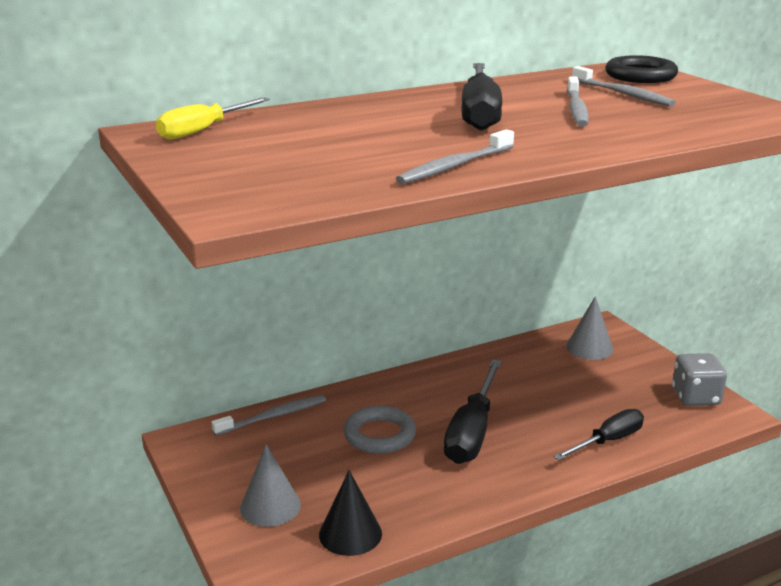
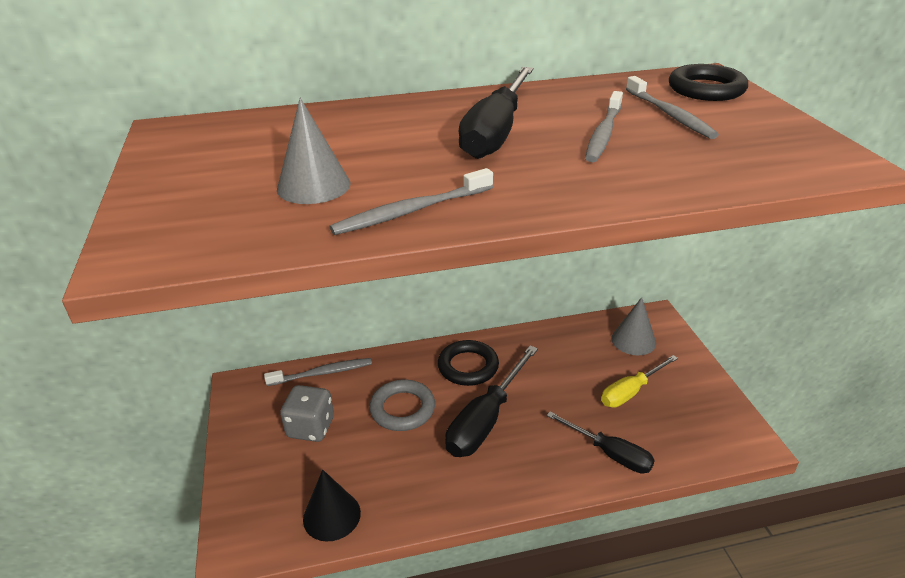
camera: 15 degrees right, 10 degrees up
yellow screwdriver [156,98,270,140] -> yellow screwdriver moved to [601,355,678,408]
grey cone [240,444,301,527] -> grey cone moved to [277,98,350,204]
black screwdriver [553,409,644,460] -> black screwdriver turned 60 degrees clockwise [546,411,655,473]
grey dice [672,353,727,406] -> grey dice moved to [280,385,334,442]
none -> black ring [438,340,499,386]

